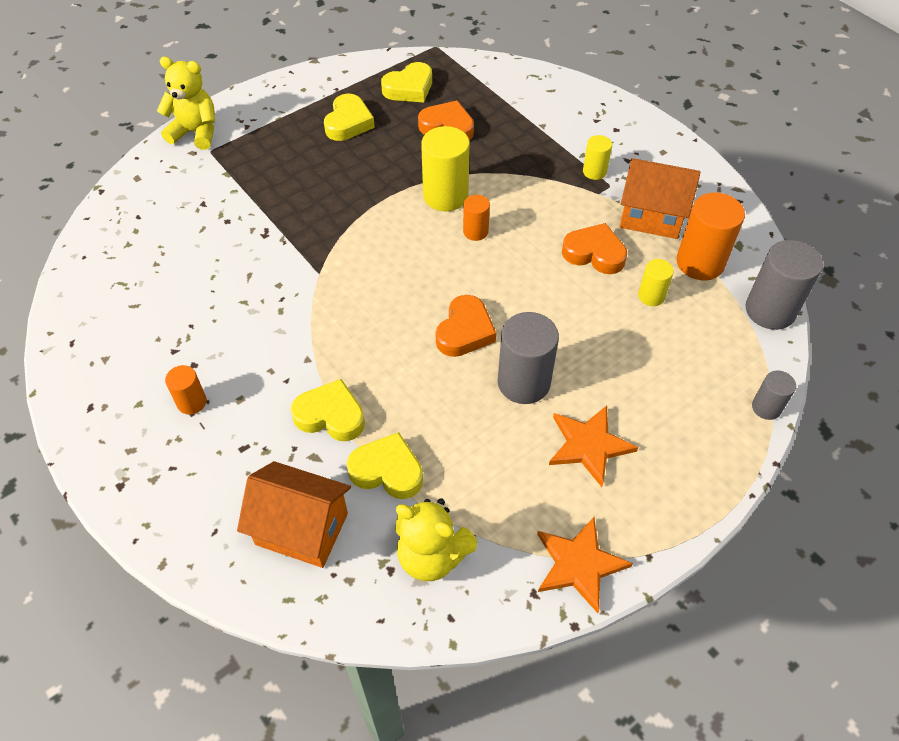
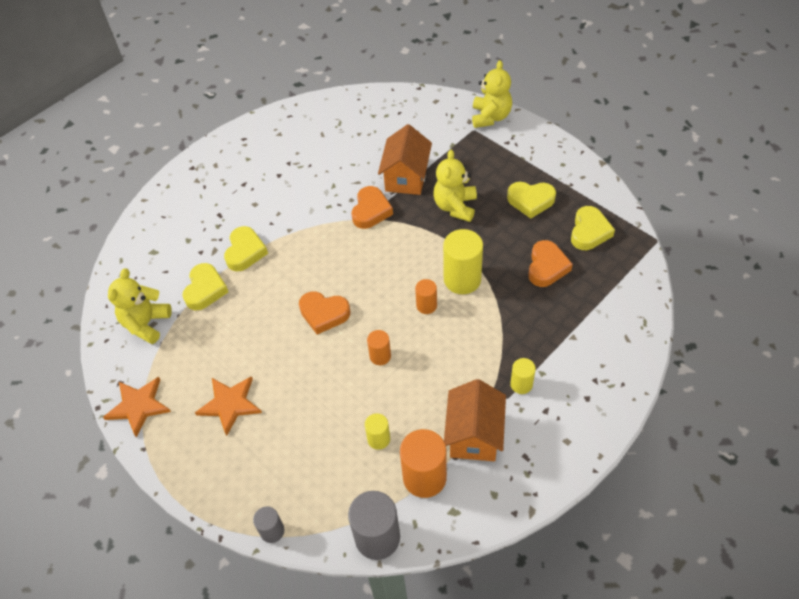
camera: 85 degrees right, 0 degrees up
orange cylinder [165,365,207,415] -> orange cylinder moved to [367,330,391,365]
orange house [237,461,351,568] -> orange house moved to [378,124,432,195]
yellow heart [381,62,432,102] -> yellow heart turned 120 degrees counterclockwise [571,206,615,250]
grey cylinder [497,312,559,404] -> none
orange heart [562,223,627,274] -> orange heart moved to [352,186,393,229]
none -> yellow teddy bear [434,149,477,222]

